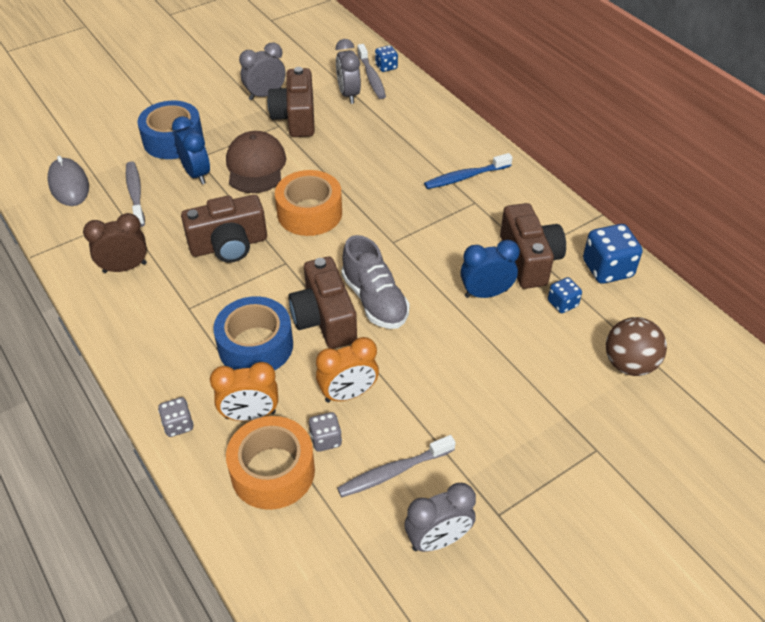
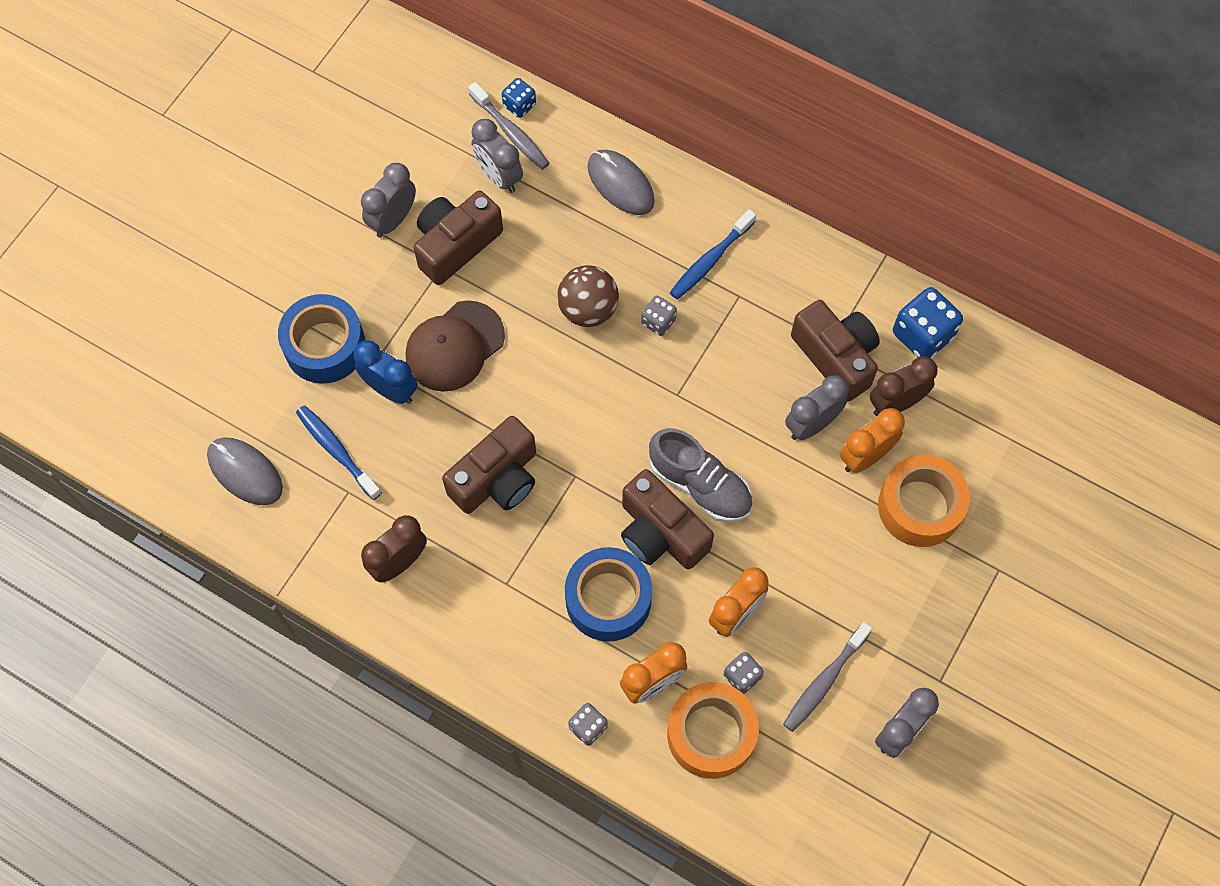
camera: 25 degrees left, 20 degrees up
grey toothbrush [126,162,145,227] -> blue toothbrush [296,405,382,500]
brown cap [226,131,286,193] -> brown cap turned 105 degrees counterclockwise [406,300,505,392]
brown camera [268,67,315,137] -> brown camera turned 75 degrees clockwise [413,191,503,285]
orange tape [275,170,342,236] -> orange tape moved to [878,454,970,547]
blue clock [460,240,520,298] -> grey clock [785,375,849,440]
blue dice [548,277,582,313] -> brown clock [870,357,938,416]
brown ball [606,317,667,376] -> brown ball moved to [557,265,619,327]
none -> grey mouse [587,150,655,215]
none -> grey dice [641,295,677,336]
none -> orange clock [840,408,905,473]

